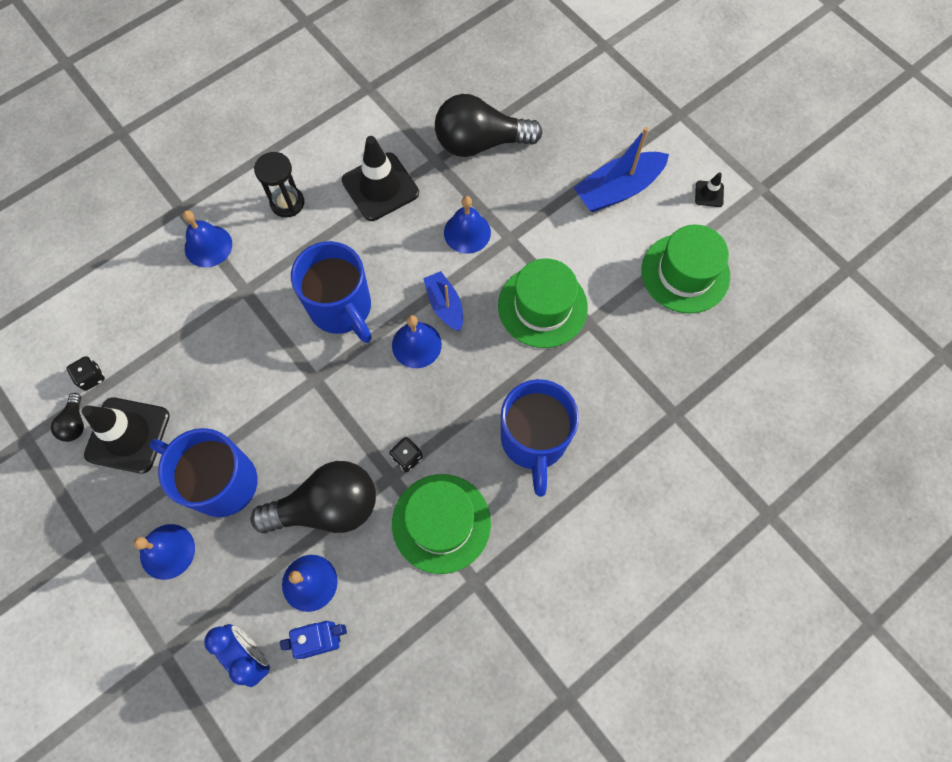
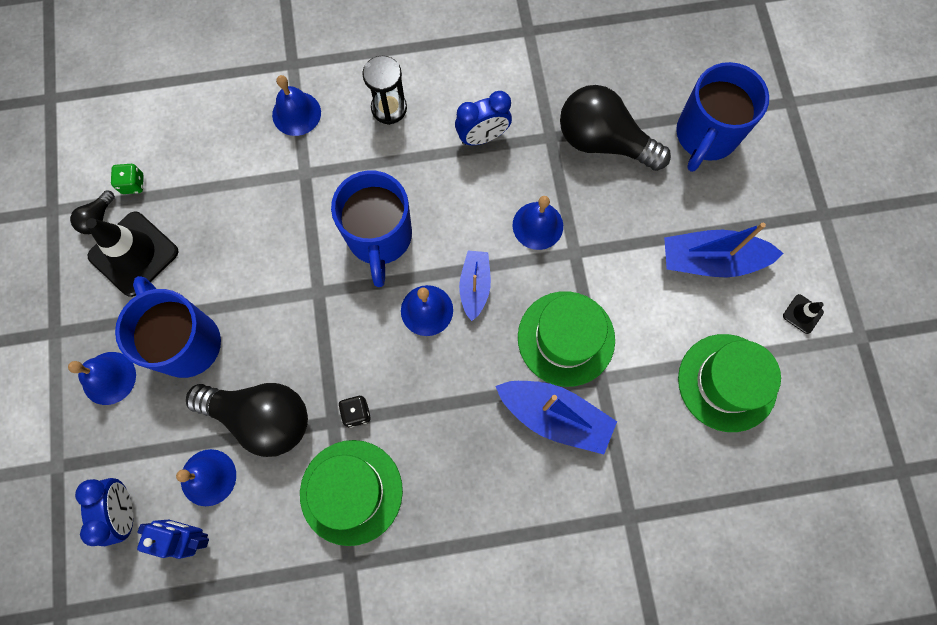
camera: 30 degrees right, 5 degrees up
black dice [66,356,105,391] -> green dice [111,164,144,194]
black traffic cone [342,136,419,221] -> blue clock [455,91,512,145]
blue mug [501,379,579,497] -> blue mug moved to [676,62,769,172]
none -> blue boat [496,381,617,455]

